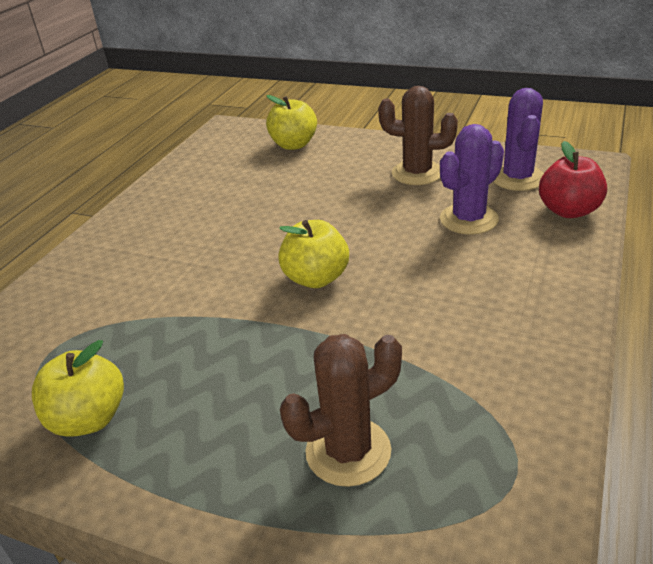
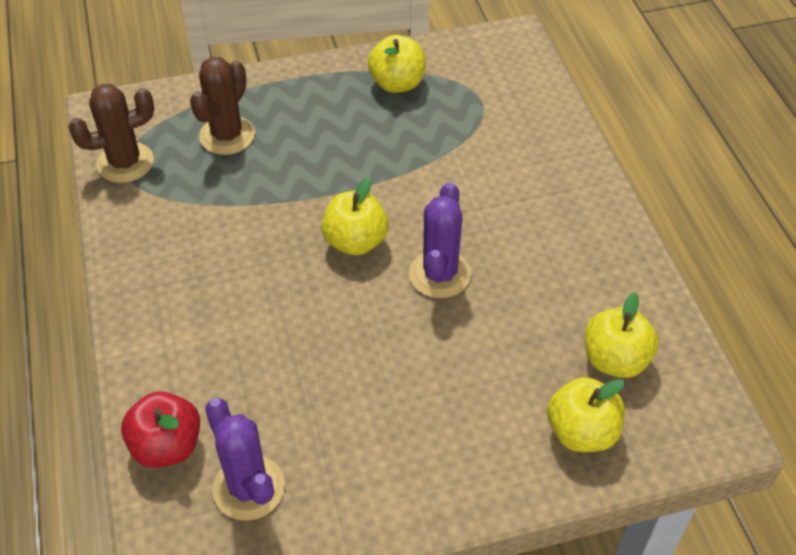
camera: 140 degrees right, 15 degrees up
brown cactus [378,86,458,185] -> brown cactus moved to [68,84,154,183]
purple cactus [440,124,504,235] -> purple cactus moved to [409,182,471,298]
none -> yellow apple [585,292,659,378]

